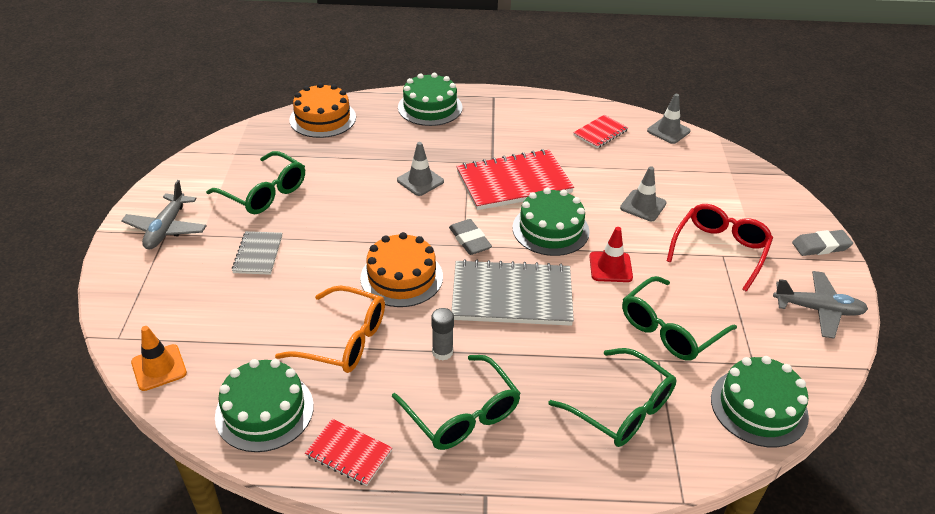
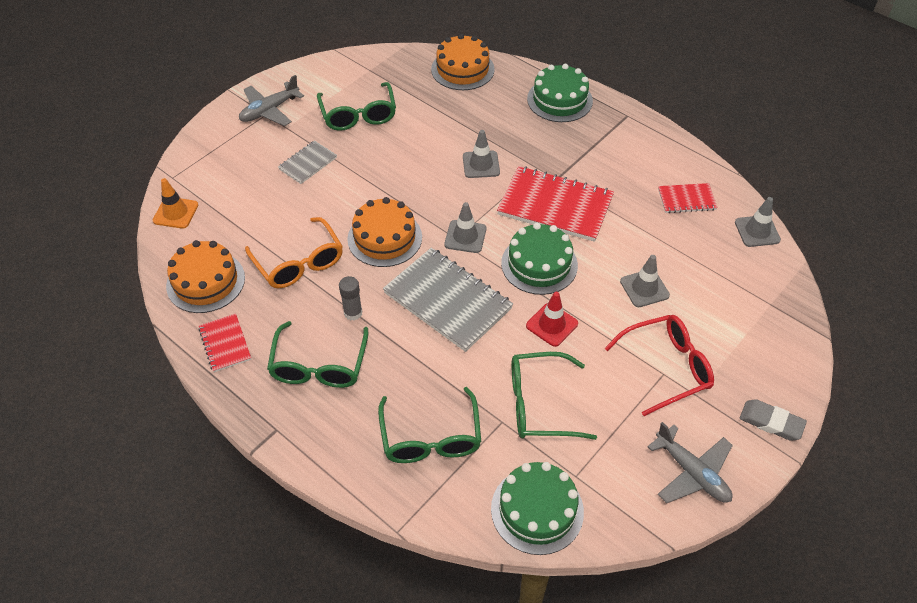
camera: 40 degrees right, 10 degrees up
green cake [215,359,314,452] -> orange cake [166,240,245,313]
grey eraser [449,219,492,255] -> grey traffic cone [444,202,486,253]

